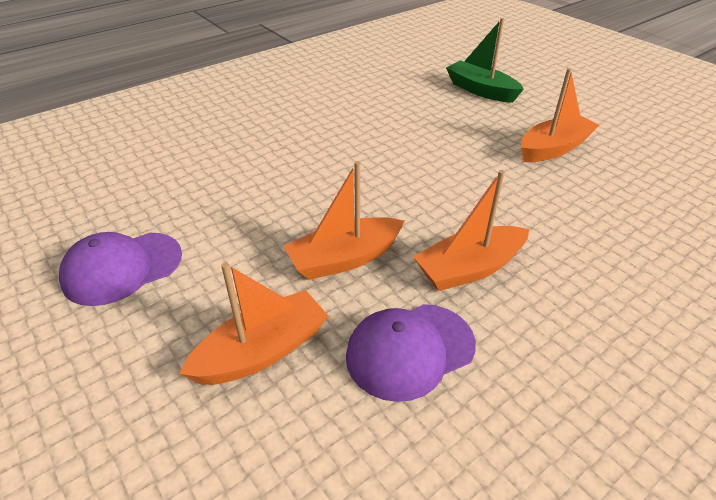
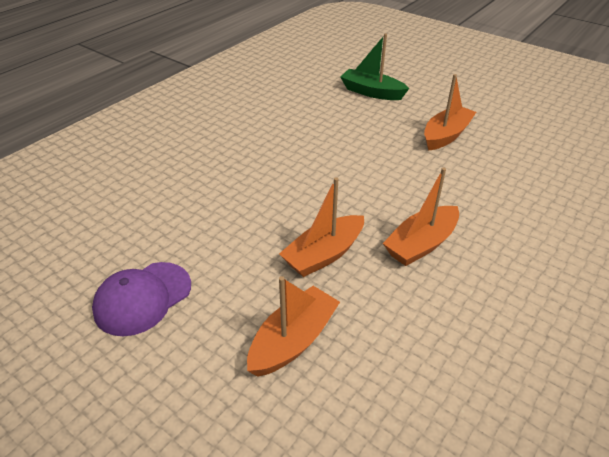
camera: 15 degrees left, 0 degrees up
purple cap [346,304,476,402] -> none

